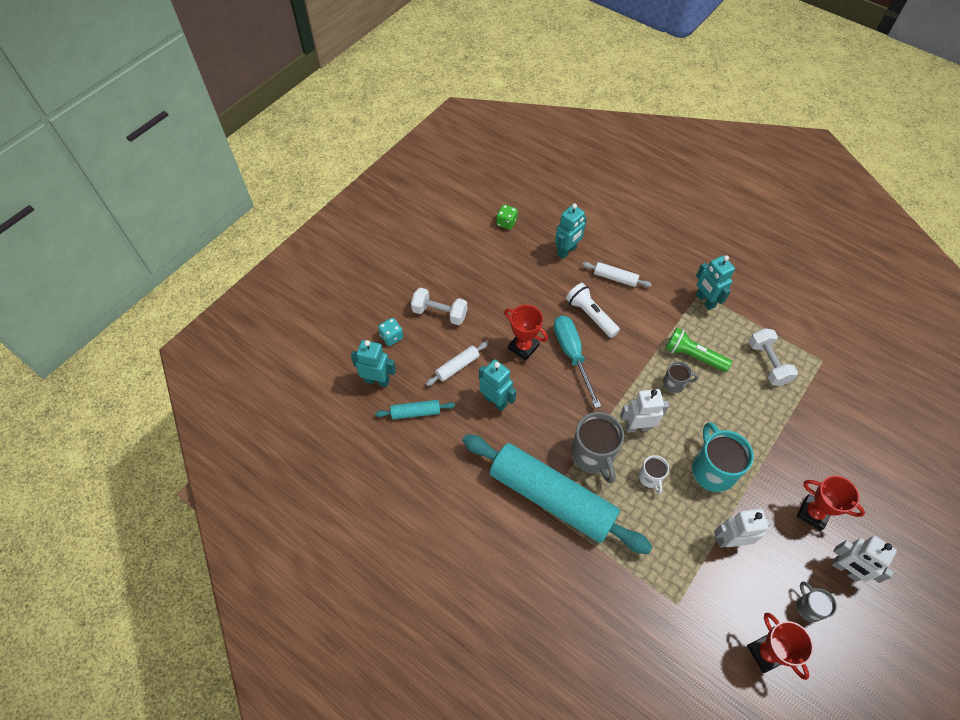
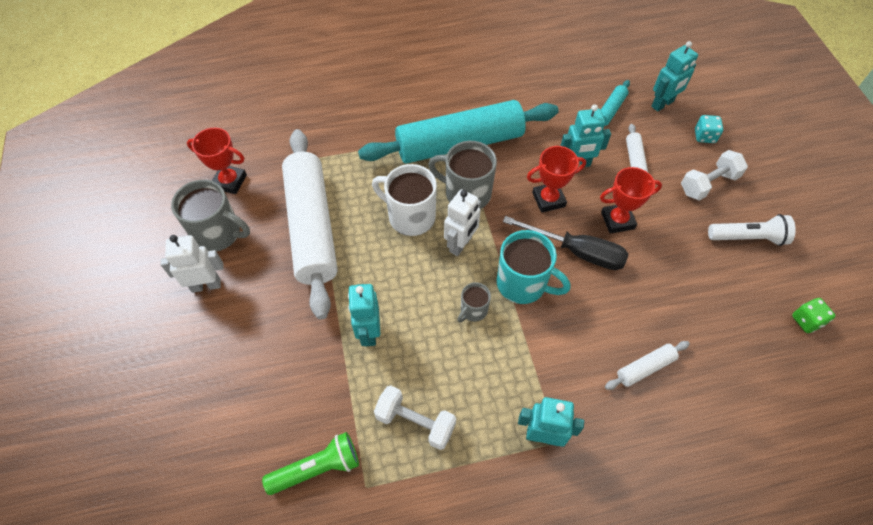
camera: 130 degrees right, 0 degrees up
turquoise screwdriver [554,315,601,408] -> black screwdriver [503,216,628,270]
turquoise robot [555,203,587,259] -> turquoise robot moved to [348,284,381,347]
white flashlight [566,283,620,338] -> white flashlight moved to [708,214,796,246]
white mug [639,455,669,494] -> white mug [372,164,437,236], size x1.86
green flashlight [665,328,732,372] -> green flashlight moved to [262,432,359,495]
turquoise mug [692,422,754,492] -> turquoise mug moved to [497,230,571,304]
white robot [714,509,770,548] -> white rolling pin [282,129,338,319]
red trophy [797,476,865,531] -> red trophy moved to [527,146,586,213]
grey mug [797,582,837,622] -> grey mug [171,180,250,251], size x1.86

